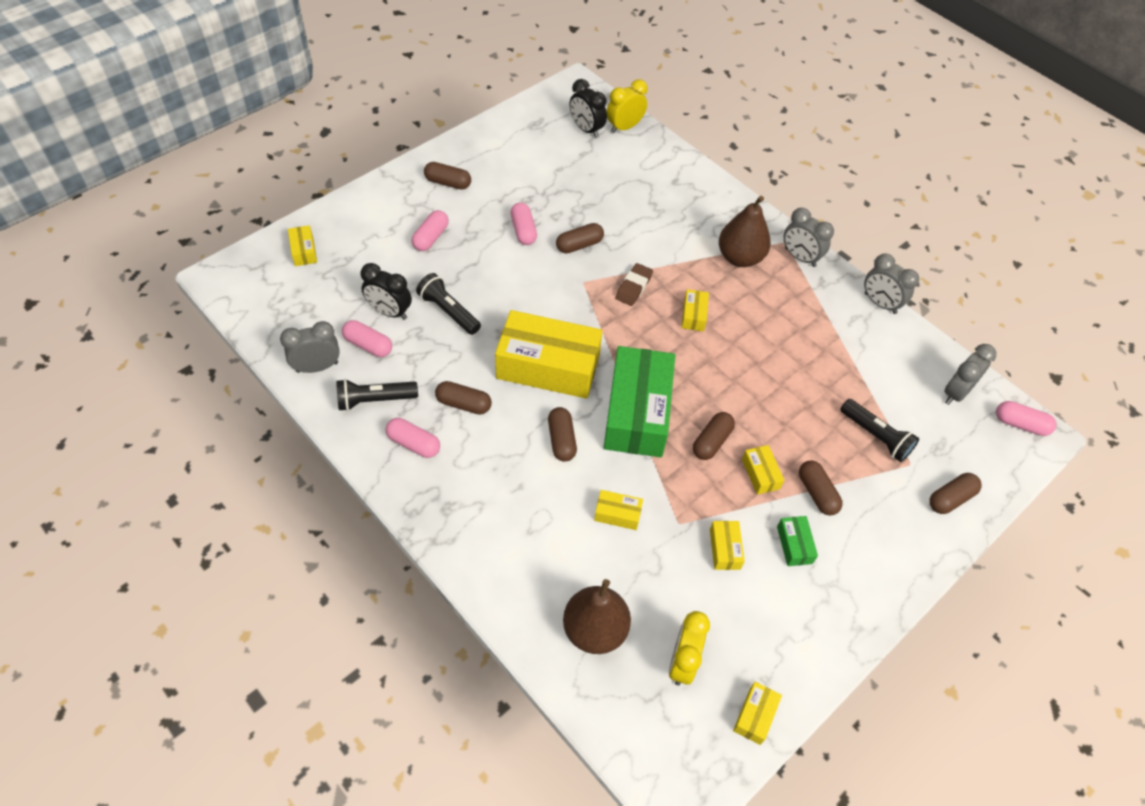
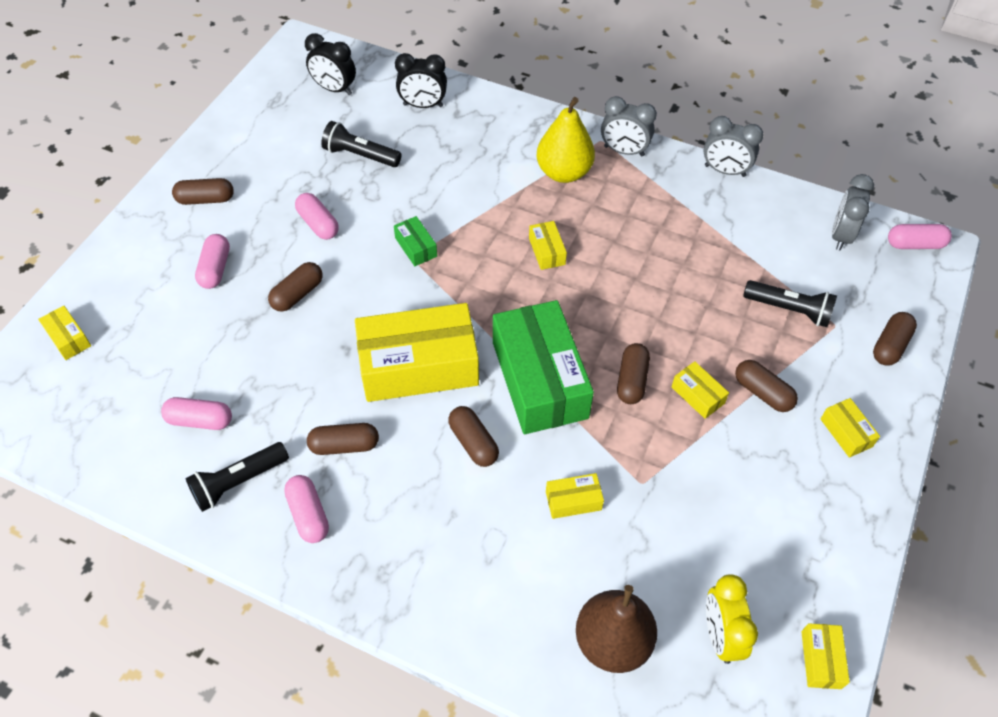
camera: 20 degrees left, 0 degrees up
grey clock [280,321,340,373] -> none
black clock [361,263,412,320] -> black clock moved to [395,53,447,108]
pink capsule [385,418,440,458] -> pink capsule turned 60 degrees clockwise [284,475,329,543]
black flashlight [416,273,481,335] -> black flashlight moved to [321,121,401,167]
brown capsule [556,223,604,253] -> brown capsule moved to [268,262,322,312]
yellow clock [606,79,648,133] -> none
brown eraser [615,263,653,306] -> none
yellow box [710,521,745,570] -> yellow box moved to [821,398,880,458]
brown pear [719,196,771,267] -> yellow pear [537,97,595,183]
green box [777,516,818,566] -> green box moved to [394,216,437,266]

